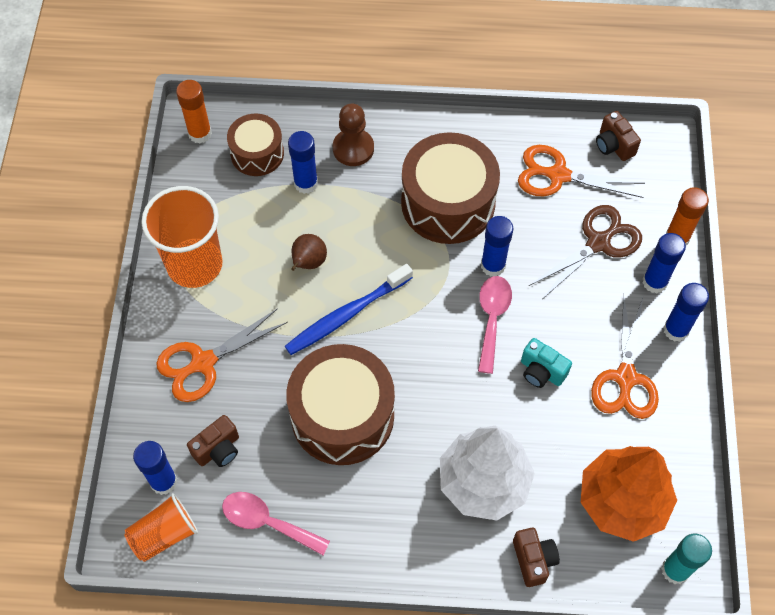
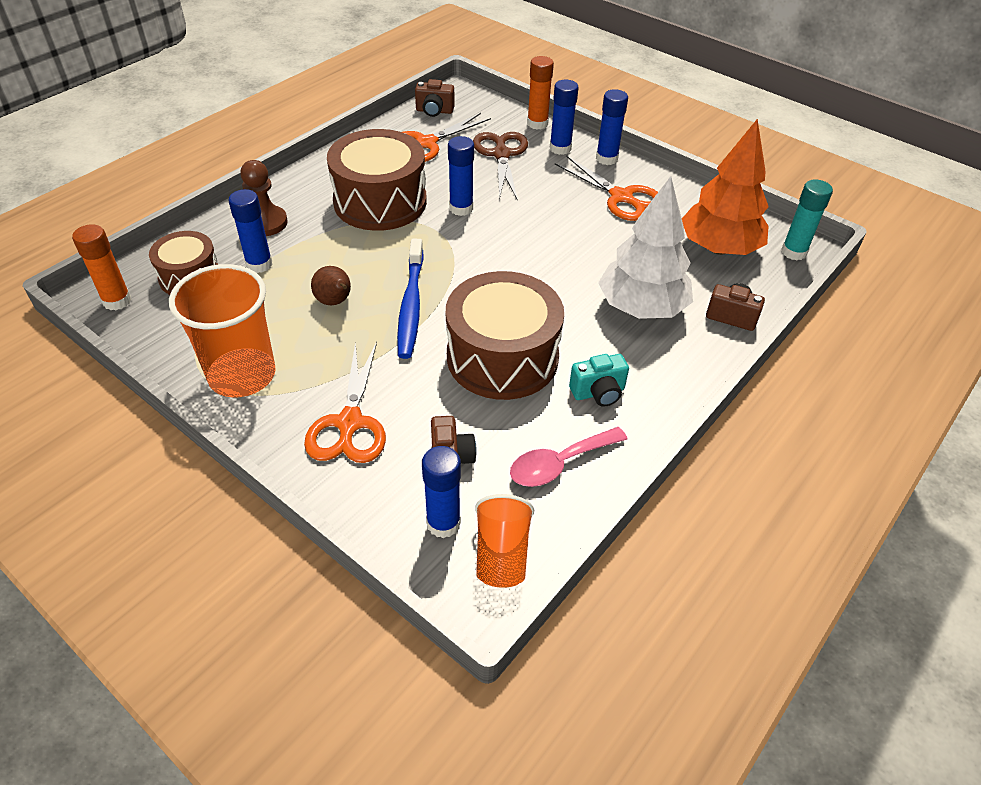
camera: 55 degrees left, 15 degrees down
pink spoon [478,276,512,374] -> none
turquoise camera [521,338,572,388] -> turquoise camera moved to [569,354,629,407]

